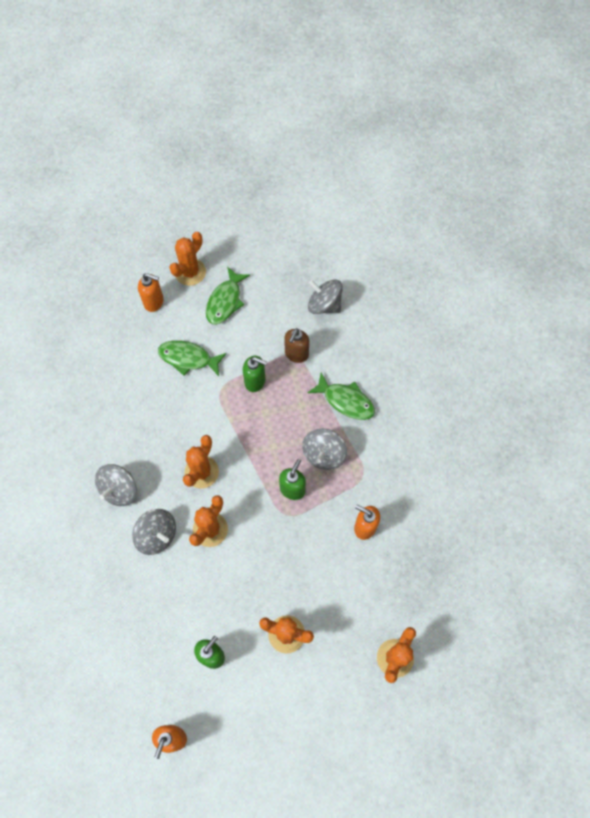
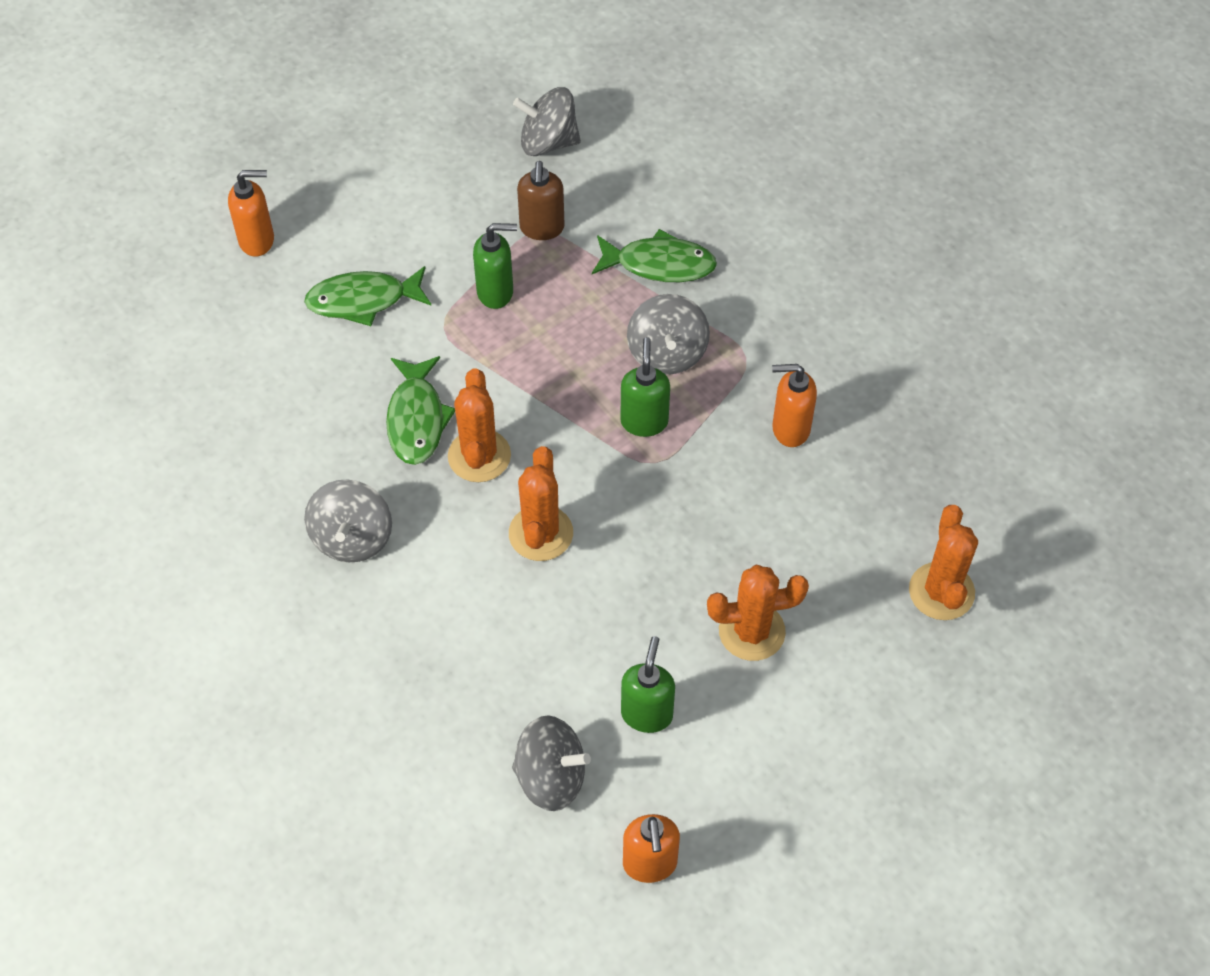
camera: 25 degrees left, 10 degrees down
grey spinning top [132,509,176,555] -> grey spinning top moved to [512,715,591,811]
orange cactus [169,232,206,286] -> none
green fish [206,267,250,325] -> green fish moved to [386,356,455,465]

